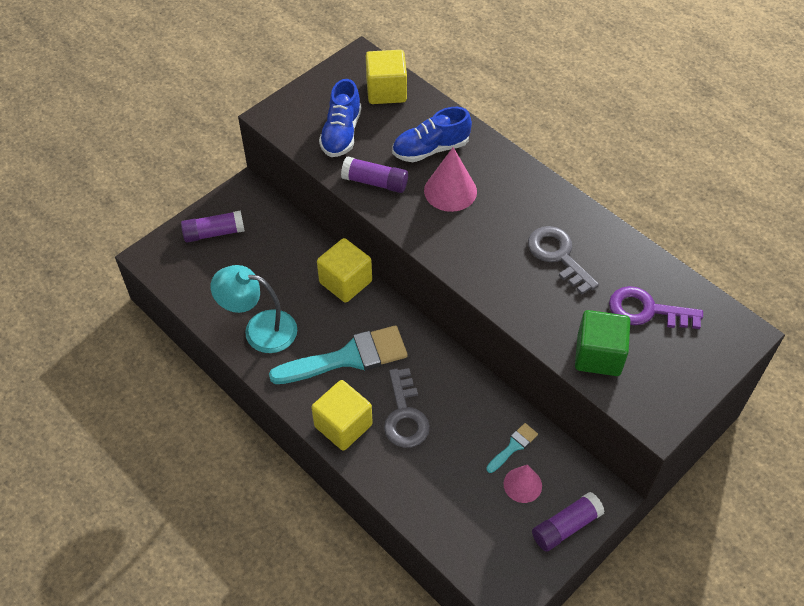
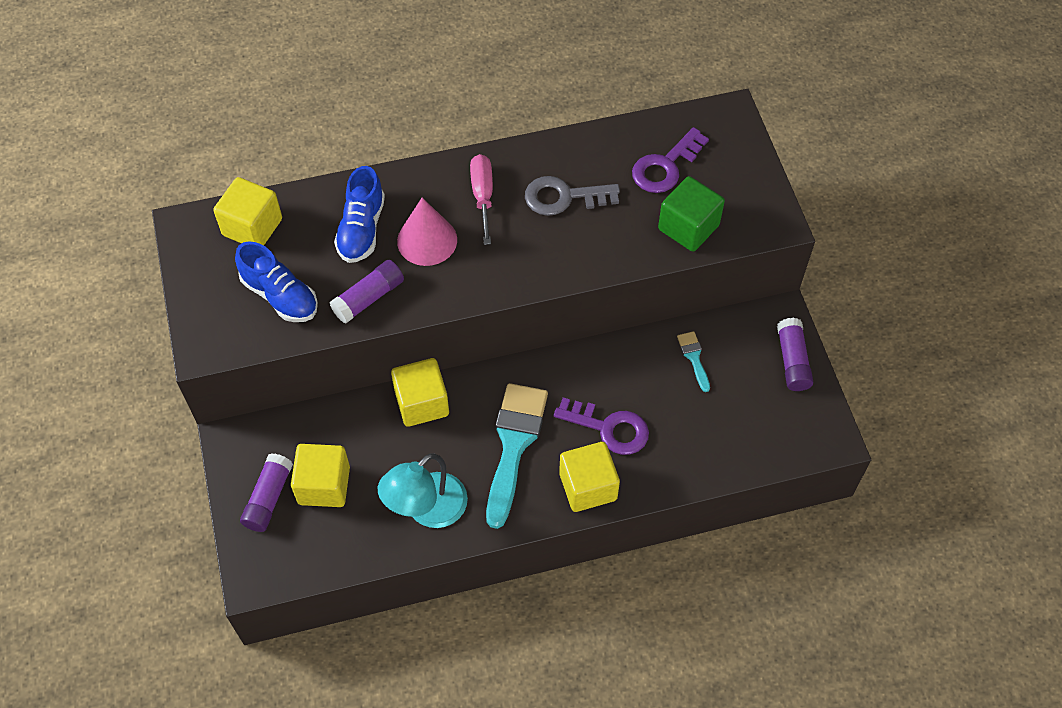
camera: 60 degrees left, 5 degrees up
grey key [384,368,430,448] -> purple key [554,398,649,455]
pink cone [504,465,542,503] -> none
none -> yellow cube [291,444,350,507]
none -> pink screwdriver [470,154,493,245]

